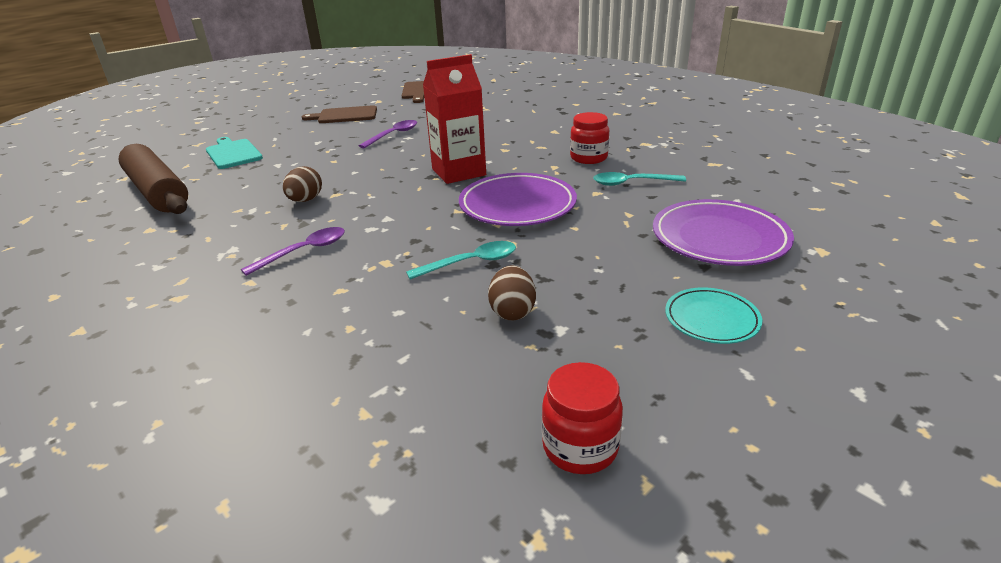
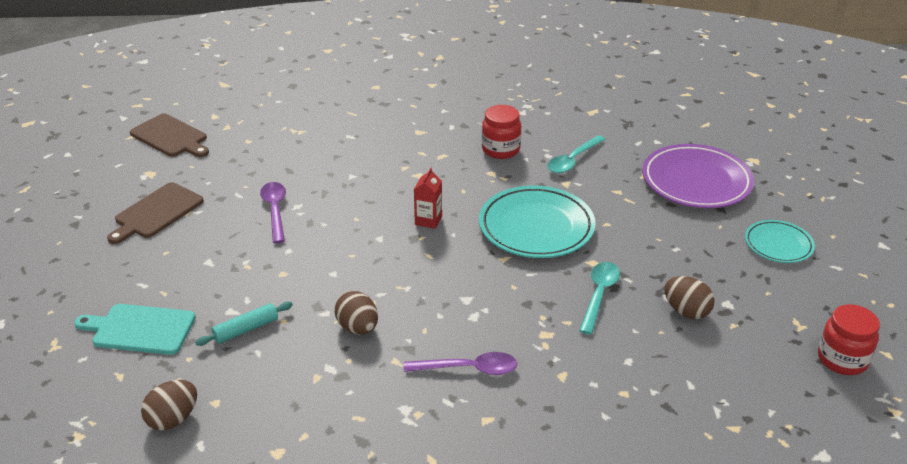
camera: 50 degrees left, 5 degrees up
brown rolling pin [119,144,188,214] -> brown egg [141,380,197,431]
purple spoon [241,227,345,276] -> purple spoon turned 90 degrees clockwise [404,352,517,375]
red carton [423,54,486,184] -> red carton [414,168,442,229], size x0.47
purple plate [459,173,577,226] -> turquoise plate [479,185,596,258]
none -> turquoise rolling pin [195,302,293,346]

